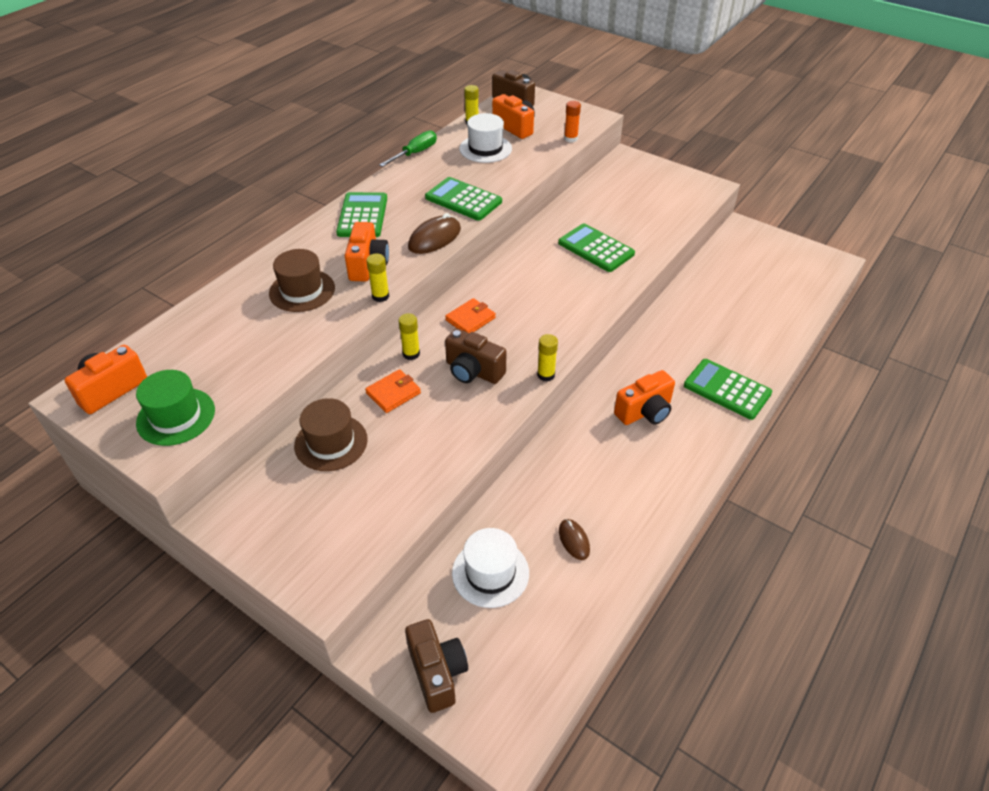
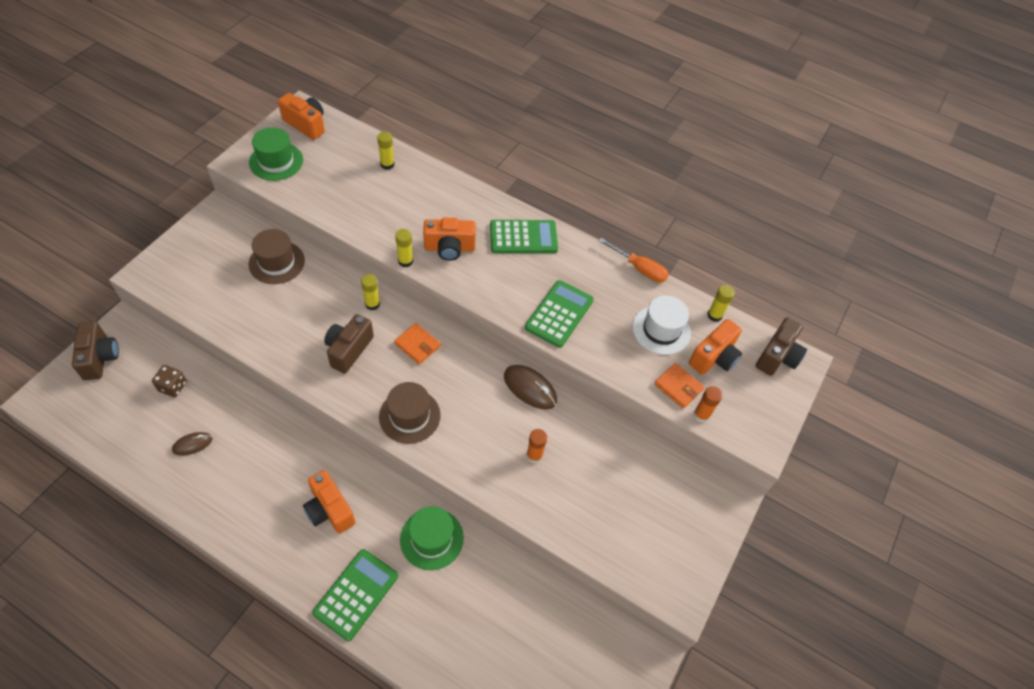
camera: 80 degrees right, 10 degrees up
brown hat [269,249,335,312] -> brown hat moved to [379,382,441,444]
orange wallet [365,369,421,413] -> orange wallet moved to [654,363,705,409]
green screwdriver [379,130,437,167] -> orange screwdriver [599,238,669,283]
brown camera [405,619,468,713] -> brown camera turned 75 degrees counterclockwise [72,321,119,380]
brown mouse [408,213,461,254] -> brown mouse moved to [504,365,557,410]
white hat [452,528,529,608] -> brown dice [152,365,187,397]
yellow glue stick [537,334,558,381] -> yellow glue stick moved to [377,132,395,170]
green calculator [558,223,635,272] -> orange glue stick [526,429,547,464]
none -> green hat [400,506,464,570]

